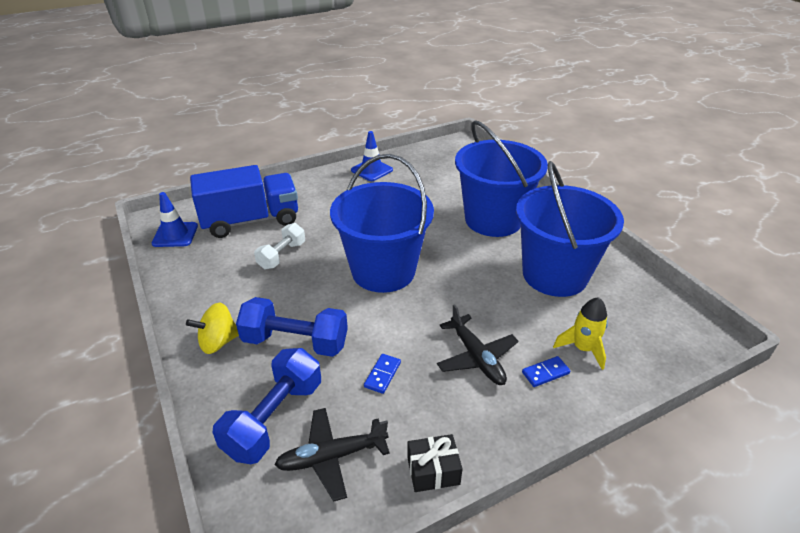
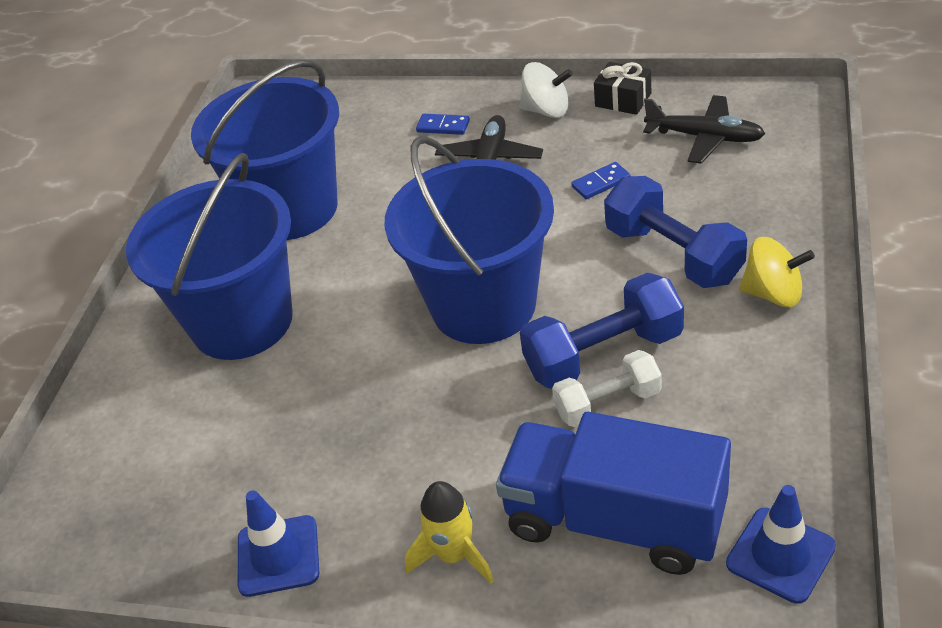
camera: 135 degrees left, 5 degrees up
blue dumbbell [213,348,321,464] -> blue dumbbell moved to [520,272,684,389]
yellow rocket [553,297,608,370] -> yellow rocket moved to [405,481,494,584]
none -> white spinning top [520,62,573,118]

